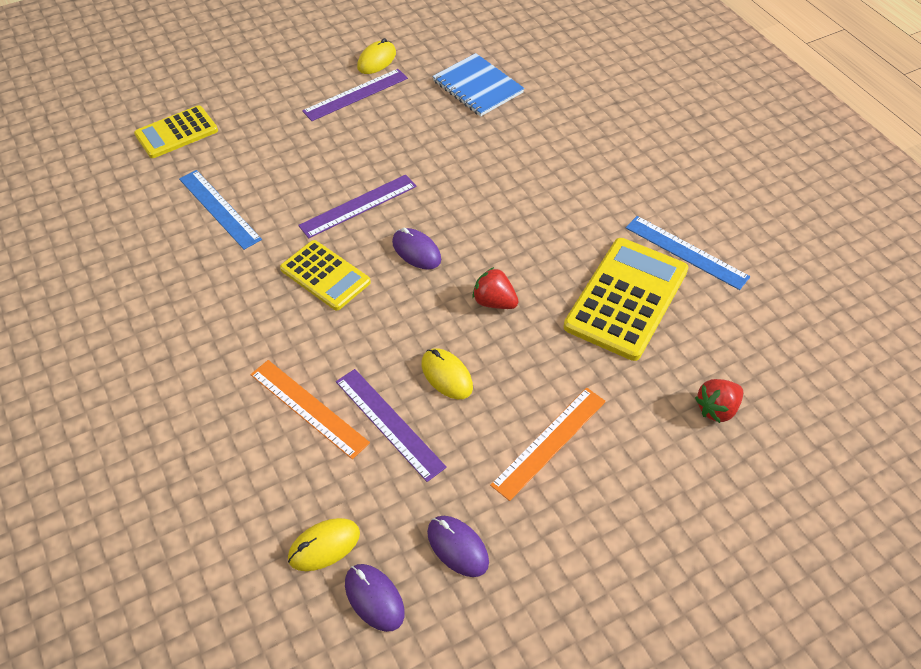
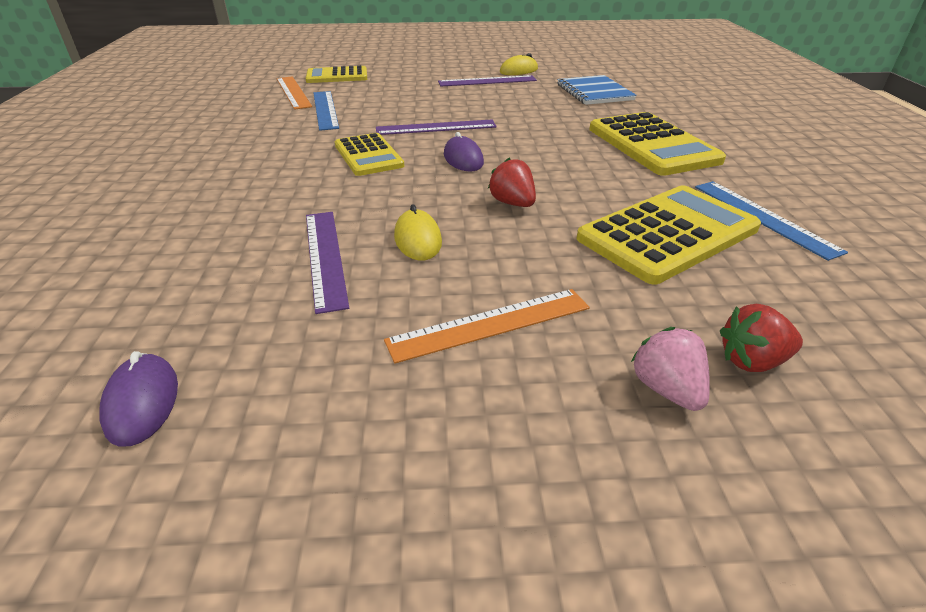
camera: 25 degrees right, 15 degrees down
orange ruler [250,360,370,459] -> orange ruler moved to [277,76,312,110]
yellow mouse [288,518,360,571] -> none
purple mouse [427,516,489,577] -> none
none -> yellow calculator [589,112,726,176]
none -> pink strawberry [631,327,710,411]

